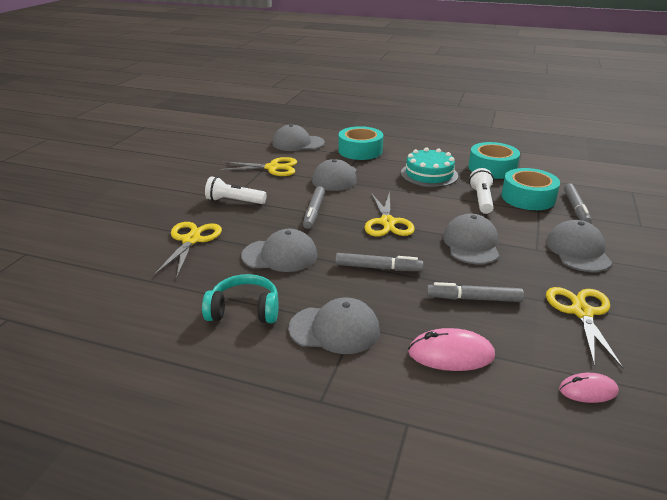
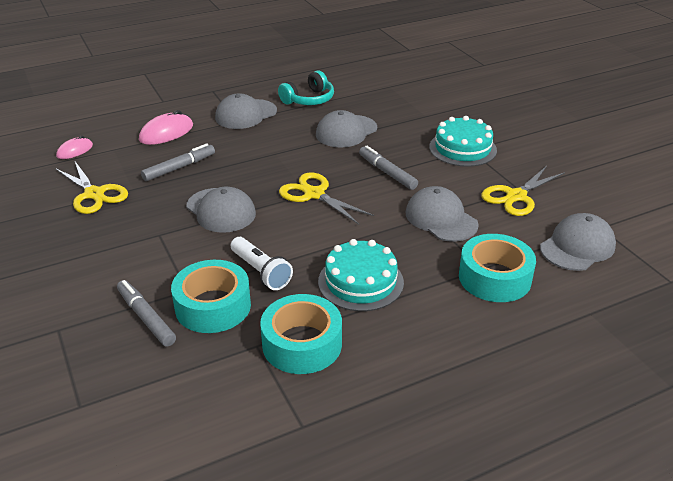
camera: 135 degrees right, 5 degrees up
yellow scissors [154,222,222,277] -> none
white flashlight [205,176,267,204] -> turquoise cake [429,116,497,167]
grey marker [335,253,423,271] -> none
grey cap [546,220,612,272] -> none

